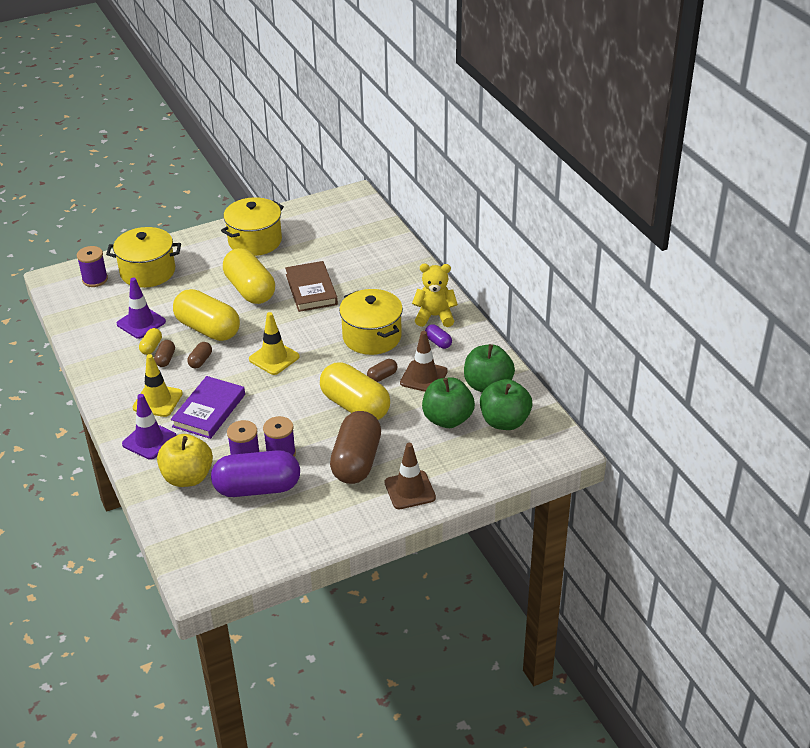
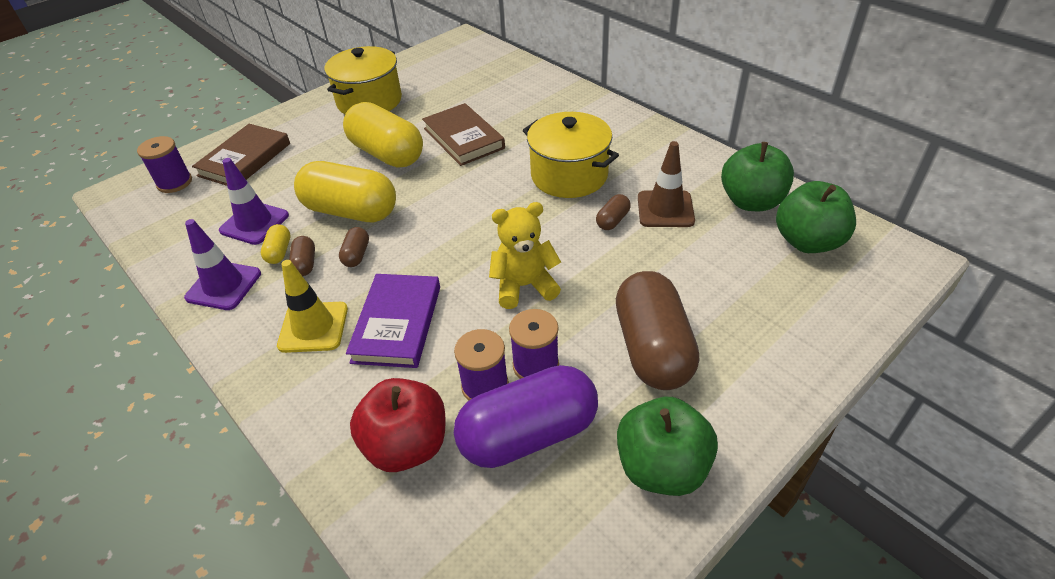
camera: 15 degrees left, 5 degrees up
yellow pot [106,227,181,288] -> brown book [192,124,290,186]
purple traffic cone [122,394,177,460] -> purple traffic cone moved to [184,219,261,310]
yellow apple [157,434,213,487] -> red apple [350,378,445,472]
yellow traffic cone [249,312,300,375] -> none
yellow capsule [320,362,390,420] -> none
brown traffic cone [385,443,436,509] -> none
yellow teddy bear [412,264,458,327] -> yellow teddy bear moved to [489,202,561,309]
green apple [422,377,475,428] -> green apple moved to [617,397,718,496]
purple capsule [425,325,452,349] -> none

